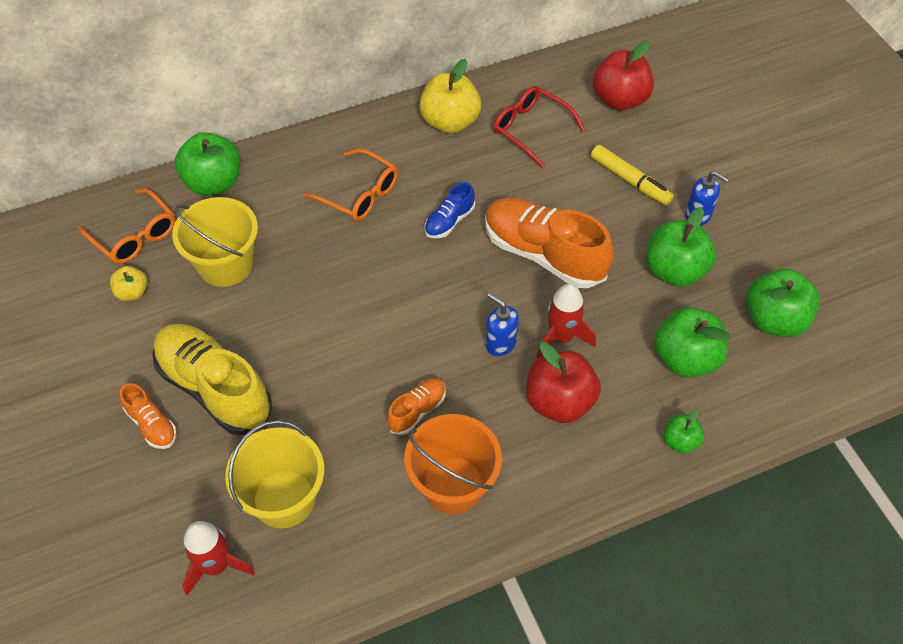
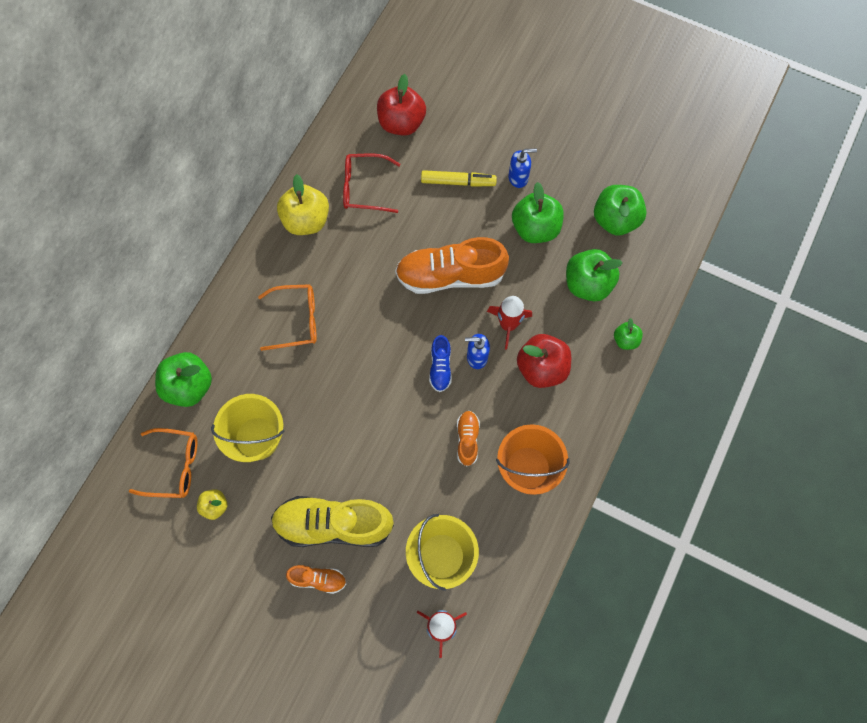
camera: 40 degrees left, 15 degrees up
blue shoe [425,182,475,238] -> blue shoe moved to [429,335,452,392]

